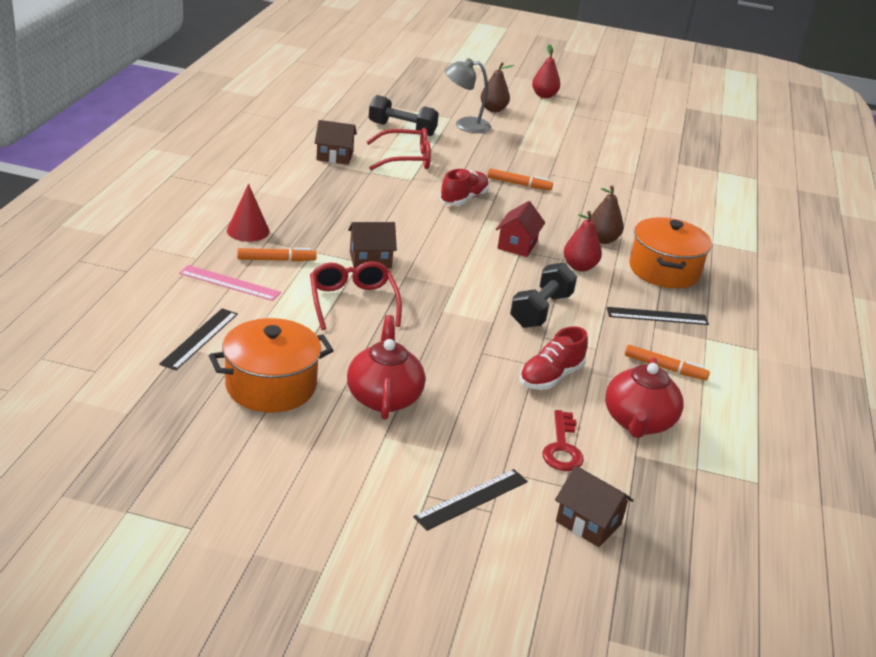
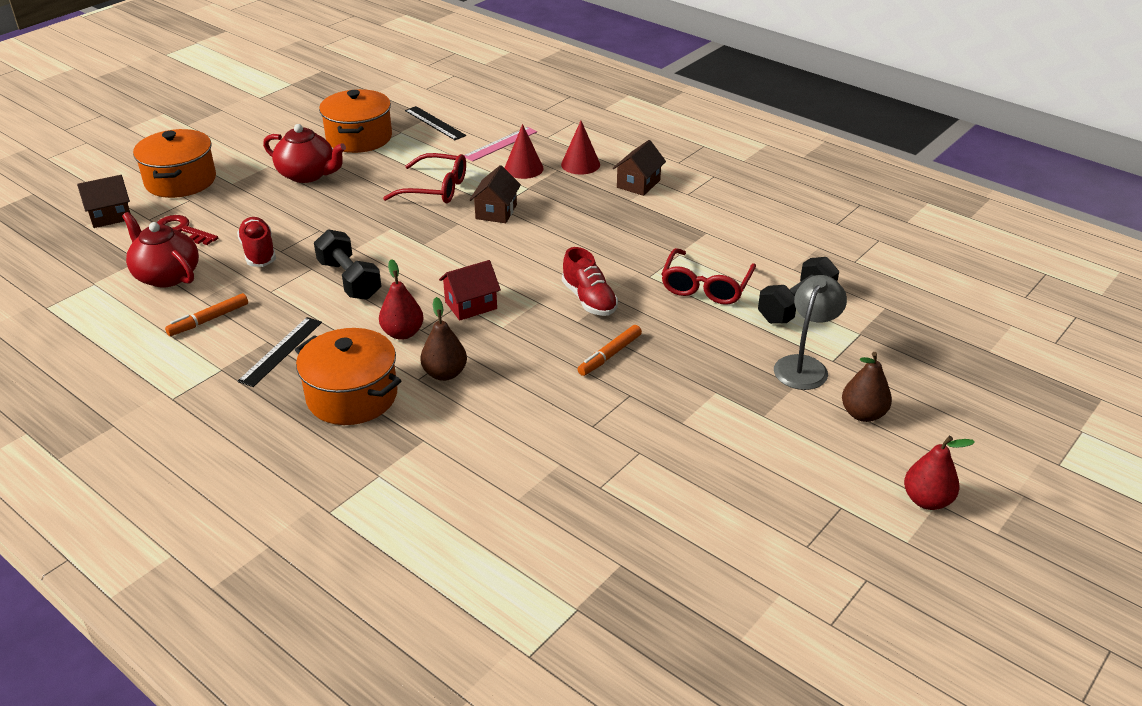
camera: 120 degrees right, 5 degrees up
orange marker [237,248,317,261] -> red cone [505,124,544,179]
brown house [315,120,357,165] -> brown house moved to [613,140,666,196]
black ruler [413,469,528,531] -> orange pot [133,129,216,198]
red house [496,201,545,257] -> red house turned 75 degrees counterclockwise [439,260,501,321]

